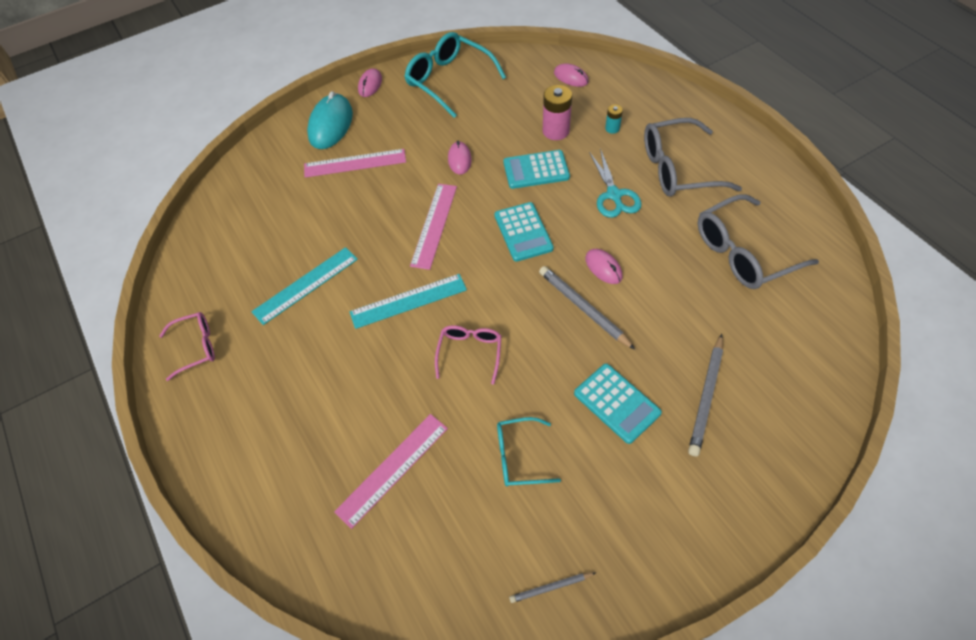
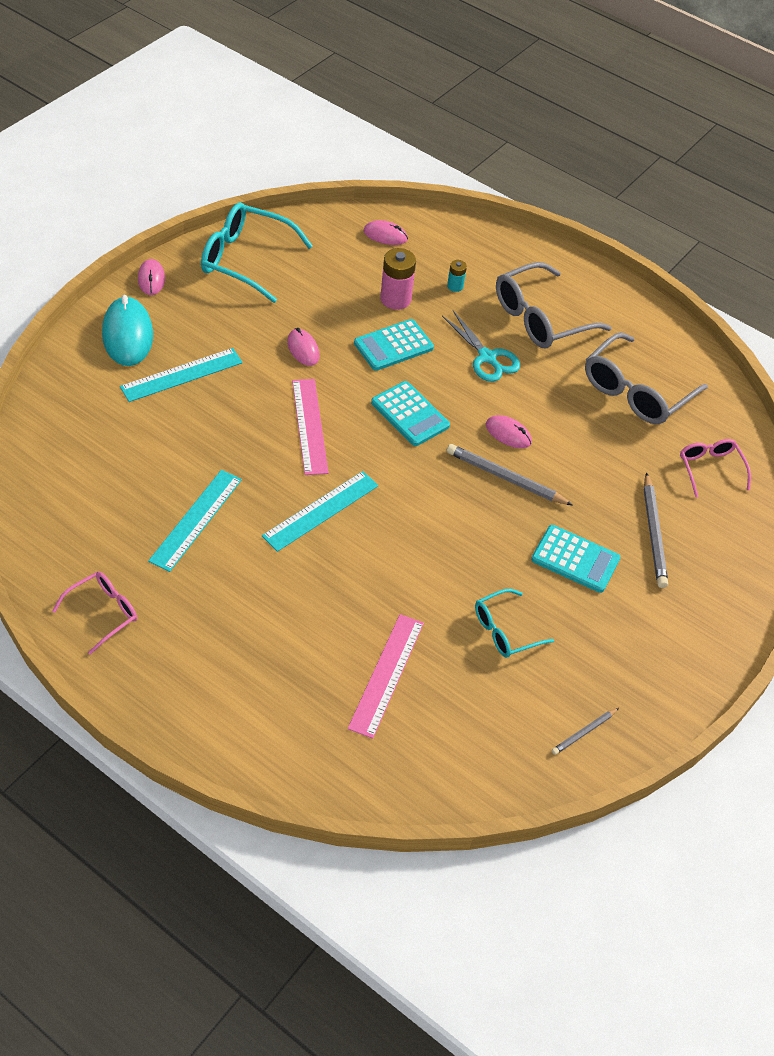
camera: 30 degrees left, 5 degrees down
pink ruler [304,149,406,178] -> turquoise ruler [120,348,243,402]
pink glasses [435,325,501,385] -> pink glasses moved to [680,439,751,498]

